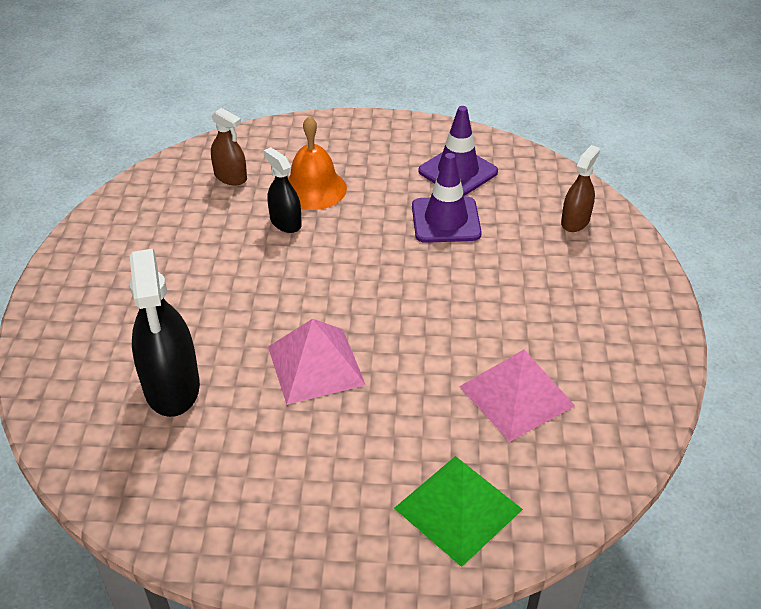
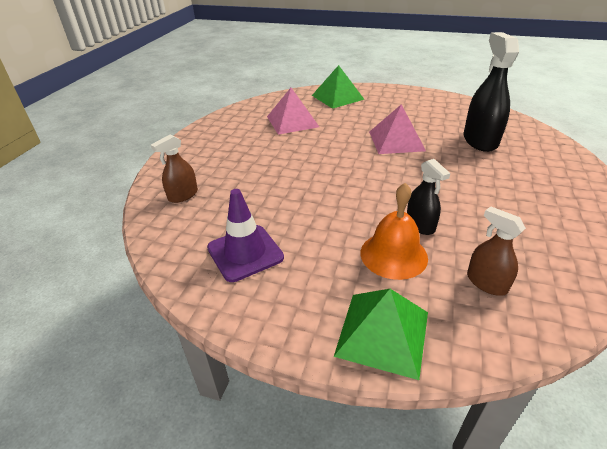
camera: 165 degrees left, 5 degrees down
purple traffic cone [412,153,482,243] -> none
none -> green pyramid [334,289,428,380]

